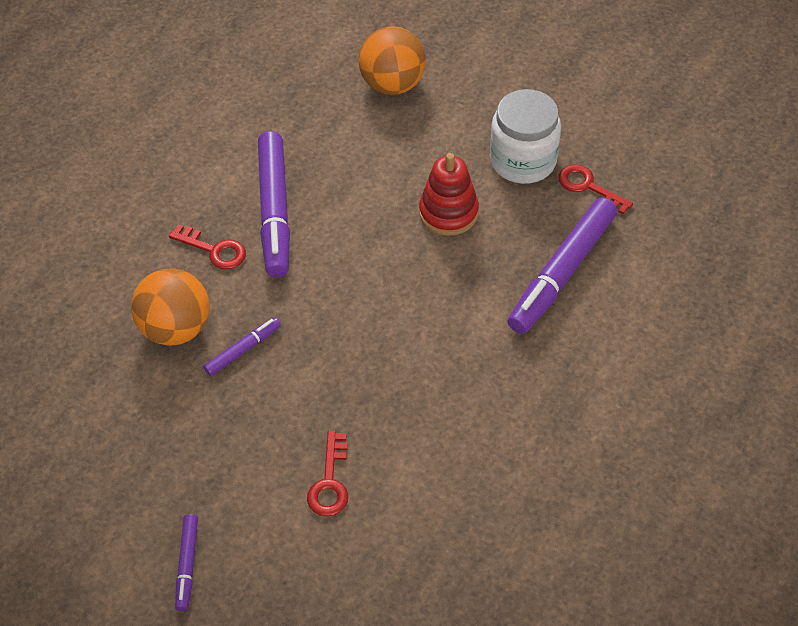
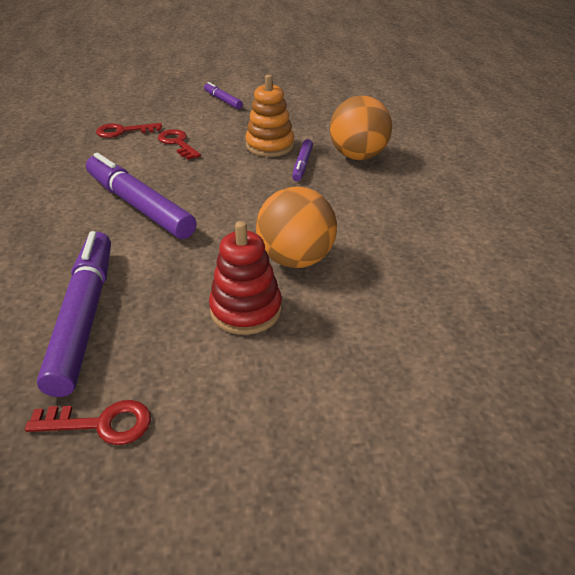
camera: 140 degrees right, 15 degrees down
red key [169,224,246,269] -> red key moved to [96,123,162,138]
purple marker [258,131,290,278] -> purple marker moved to [86,153,197,239]
orange ball [359,26,426,95] -> orange ball moved to [256,187,337,268]
white jar [490,89,561,184] -> none
none -> orange stacking toy [246,74,294,157]

